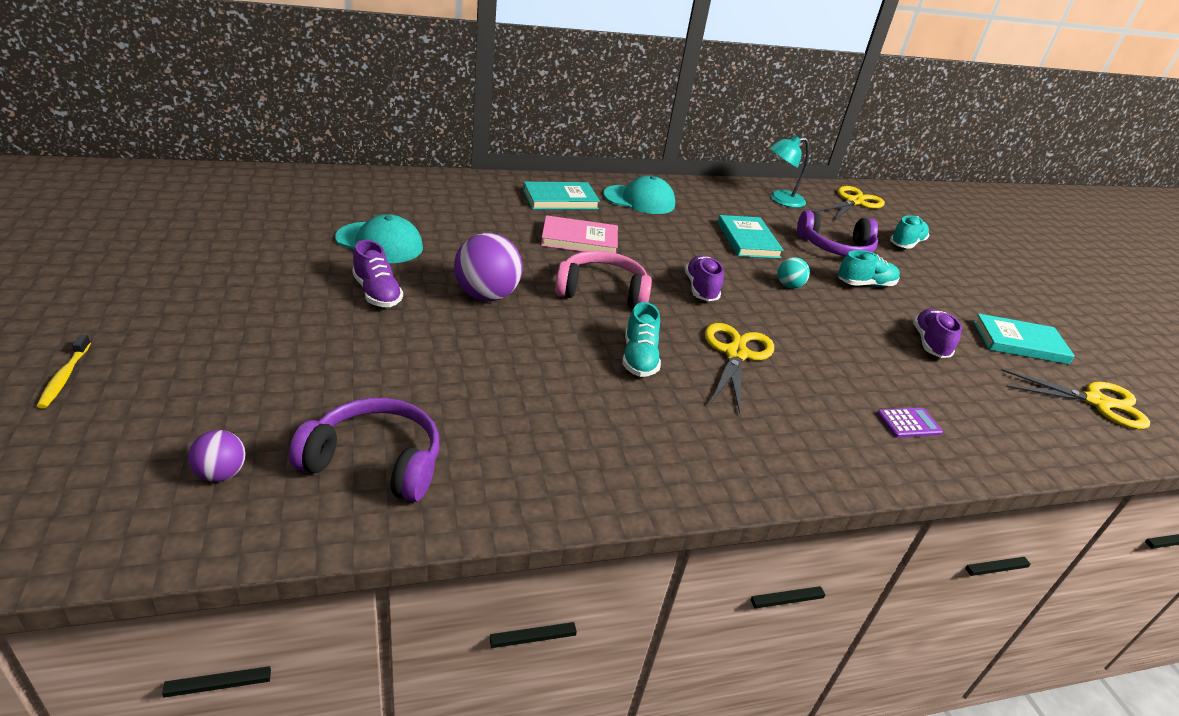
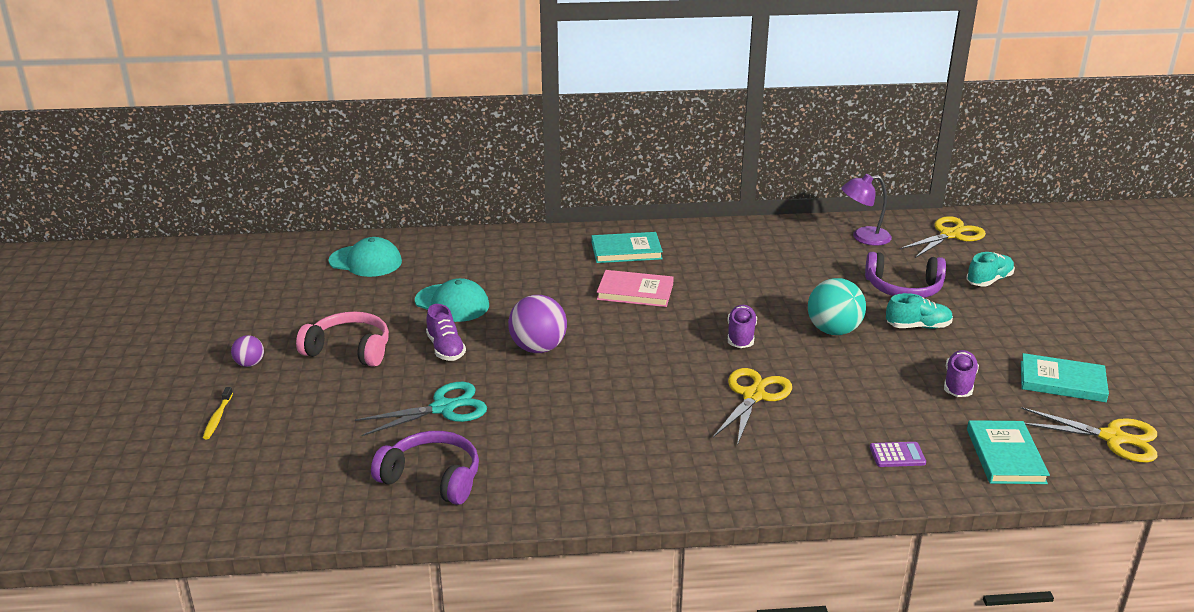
camera: 15 degrees right, 5 degrees down
purple ball [188,430,246,482] -> purple ball moved to [231,335,264,367]
pink headphones [555,251,652,309] -> pink headphones moved to [296,311,389,367]
turquoise cap [603,176,675,214] -> turquoise cap moved to [328,237,402,277]
turquoise shoe [622,302,661,377] -> none
turquoise book [718,215,784,259] -> turquoise book moved to [967,420,1050,484]
turquoise lamp [769,135,809,208] -> purple lamp [841,174,892,246]
turquoise ball [778,257,810,289] -> turquoise ball [808,278,866,335], size x1.89
none -> turquoise scissors [355,382,487,436]

